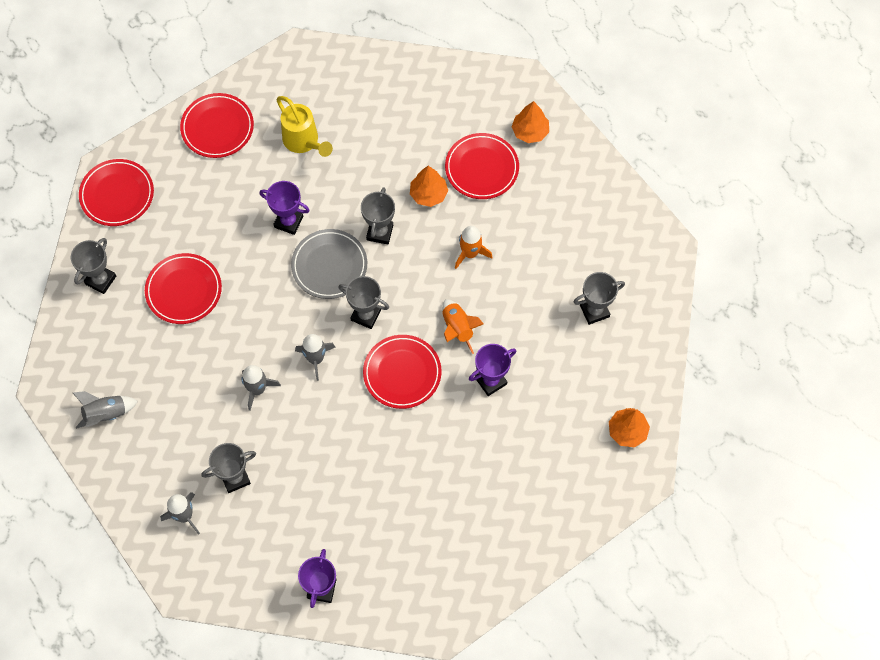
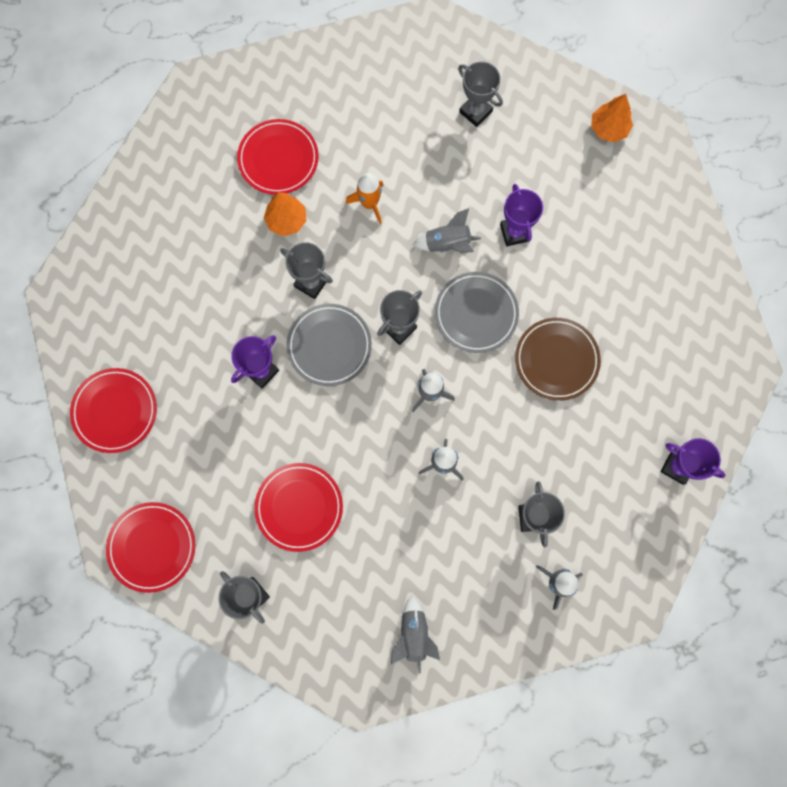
camera: 70 degrees left, 10 degrees up
yellow watering can [276,96,333,157] -> none
red plate [363,335,441,409] -> grey plate [435,272,519,353]
orange rocket [442,300,484,354] -> grey rocket [413,208,481,253]
orange tree [512,101,549,143] -> none
grey trophy [574,272,625,325] -> grey trophy turned 45 degrees counterclockwise [458,61,503,127]
none -> brown plate [515,318,601,401]

